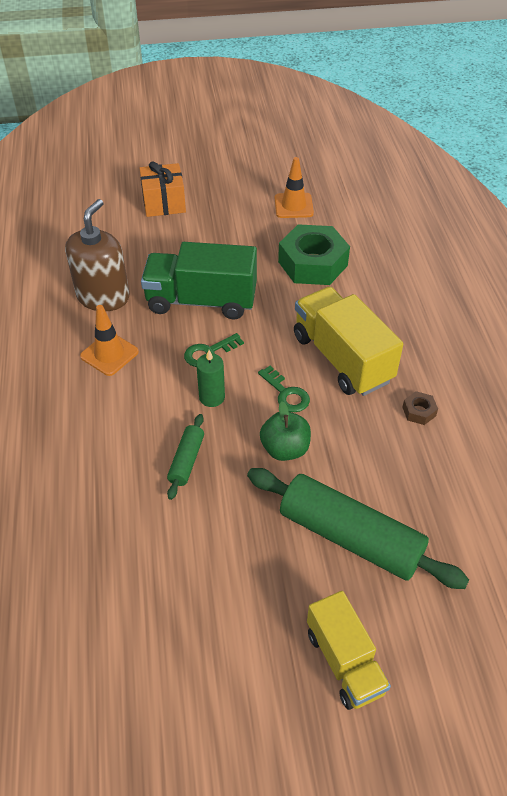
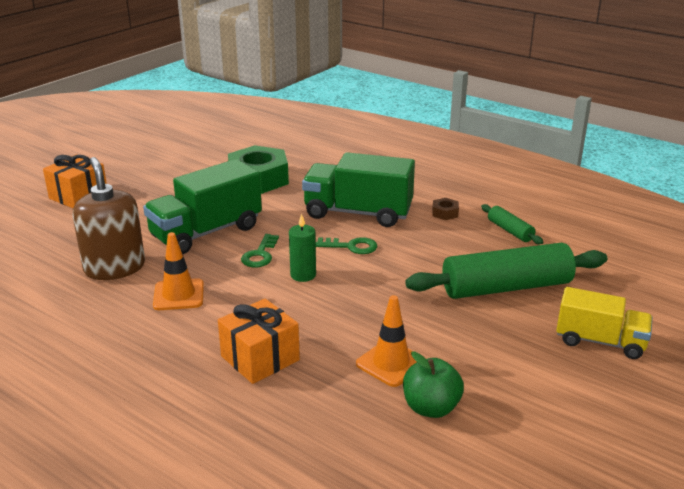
camera: 45 degrees left, 20 degrees down
green rolling pin [167,414,204,500] -> green rolling pin moved to [481,204,543,244]
green apple [260,401,311,461] -> green apple moved to [403,351,464,418]
orange traffic cone [275,157,314,218] -> orange traffic cone moved to [356,295,416,387]
yellow truck [294,287,403,396] -> green truck [302,152,415,227]
none -> orange gift [218,299,300,384]

